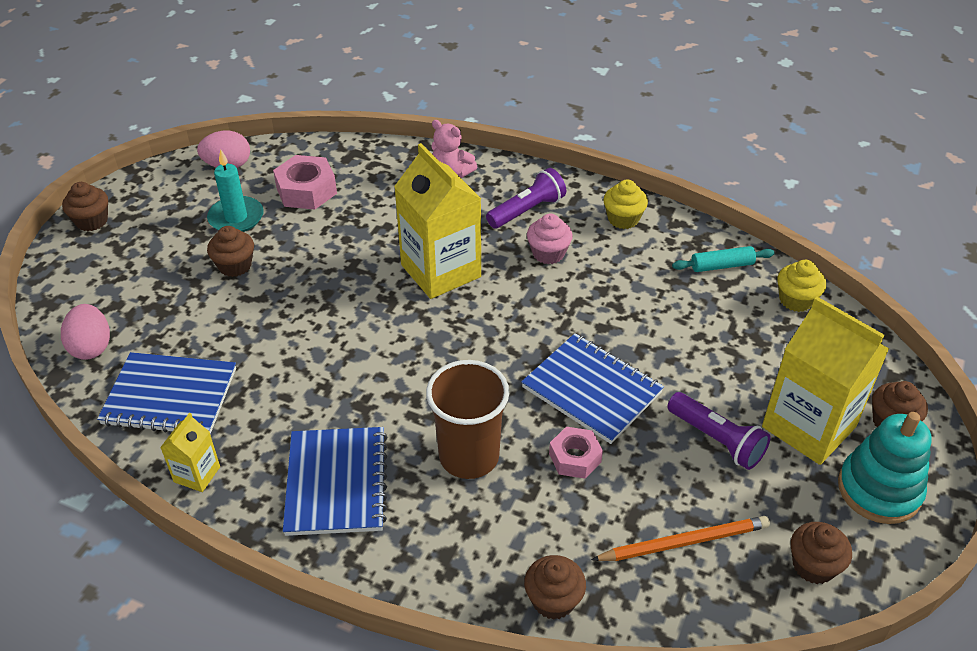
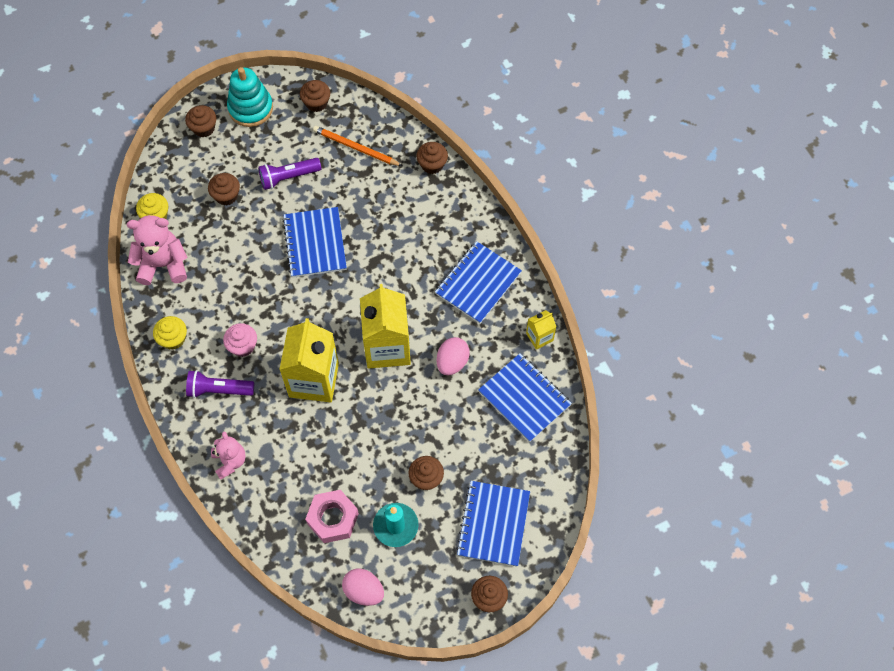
camera: 140 degrees left, 20 degrees up
pink egg [61,304,110,360] -> pink egg moved to [437,337,470,375]
brown cup [426,360,509,479] -> none
pink nut [549,427,603,479] -> none
purple flashlight [667,392,771,470] -> purple flashlight turned 105 degrees counterclockwise [258,158,321,190]
turquoise rolling pin [672,246,775,272] -> pink teddy bear [127,215,187,285]
yellow carton [762,297,889,465] -> yellow carton moved to [360,284,411,369]
none -> brown cupcake [208,173,240,205]
none -> blue notebook [456,481,530,566]

